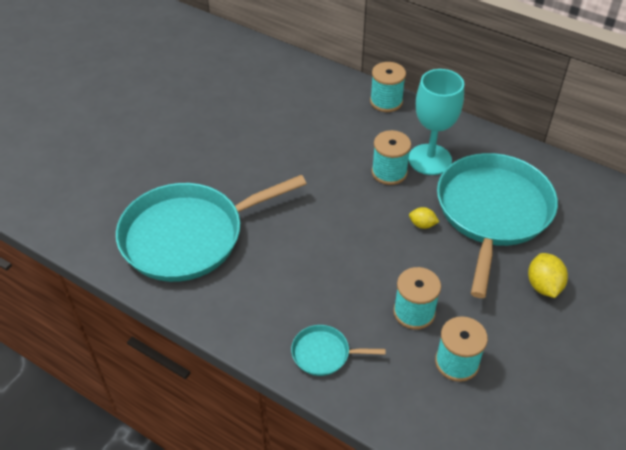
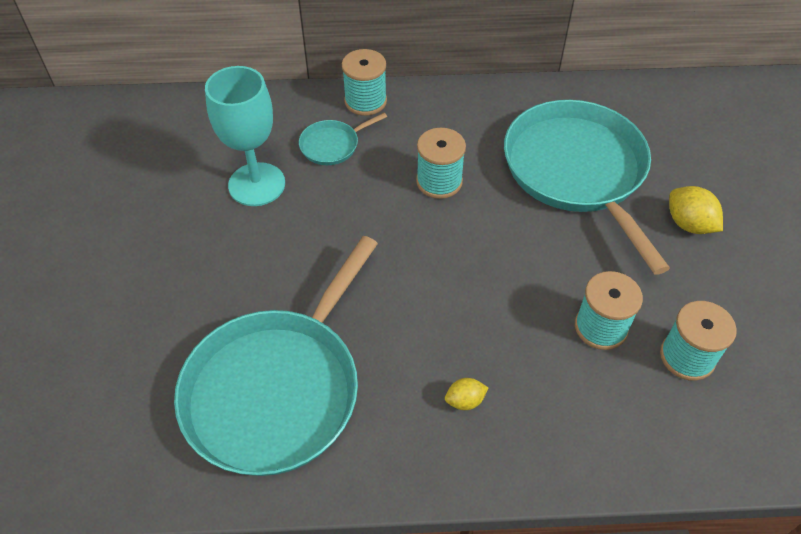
camera: 35 degrees left, 5 degrees up
turquoise pan [291,325,386,376] -> turquoise pan moved to [299,113,387,165]
turquoise goblet [409,69,464,175] -> turquoise goblet moved to [205,66,285,206]
yellow lemon [409,207,439,229] -> yellow lemon moved to [445,378,488,410]

